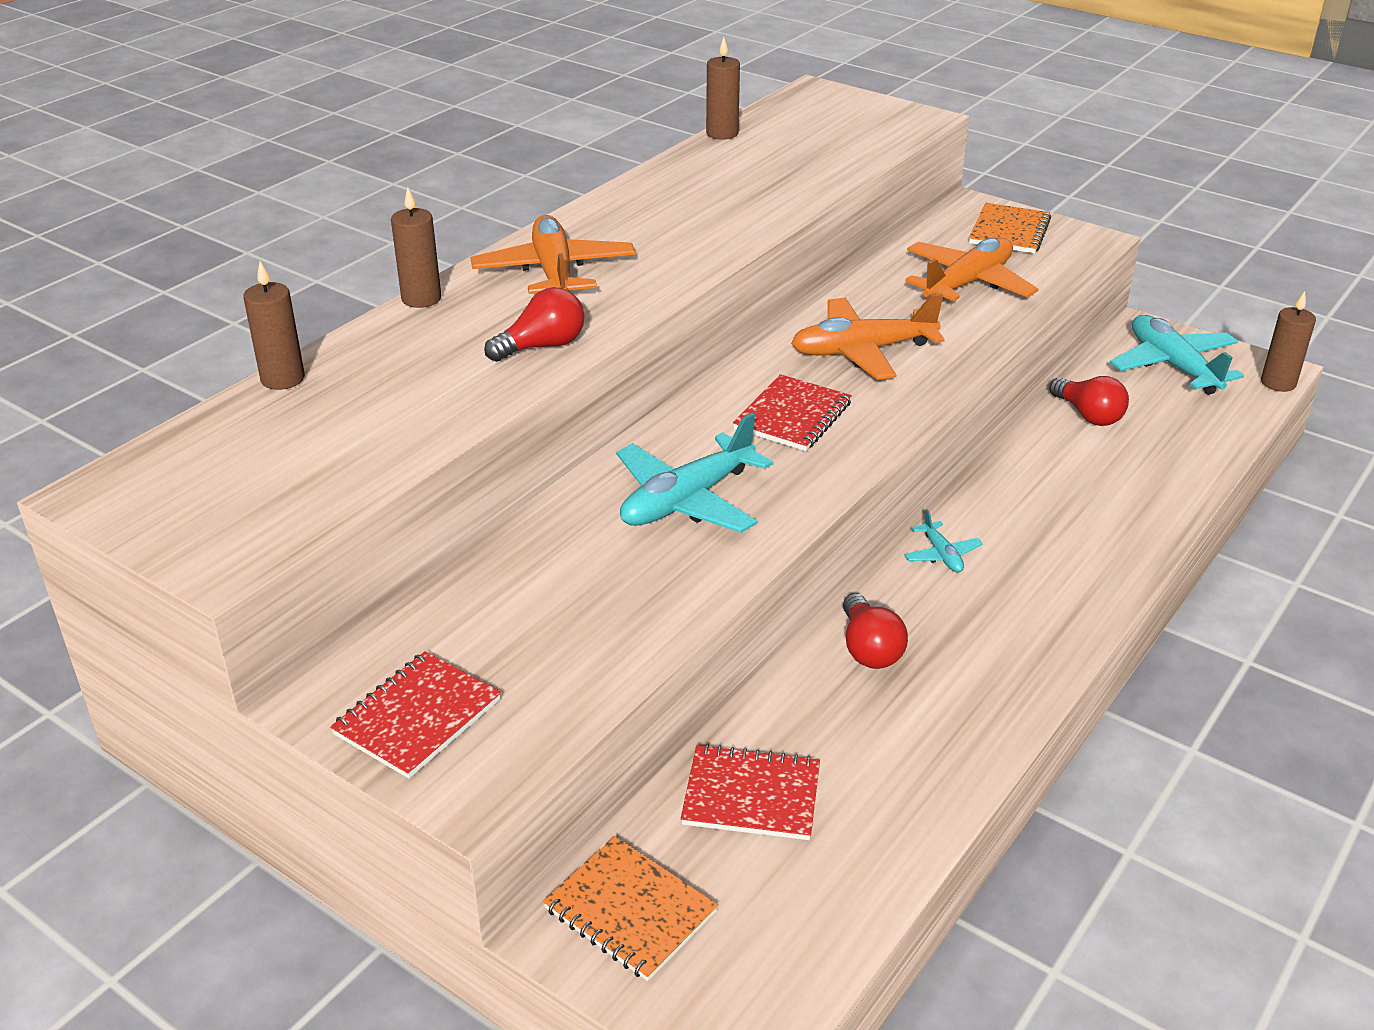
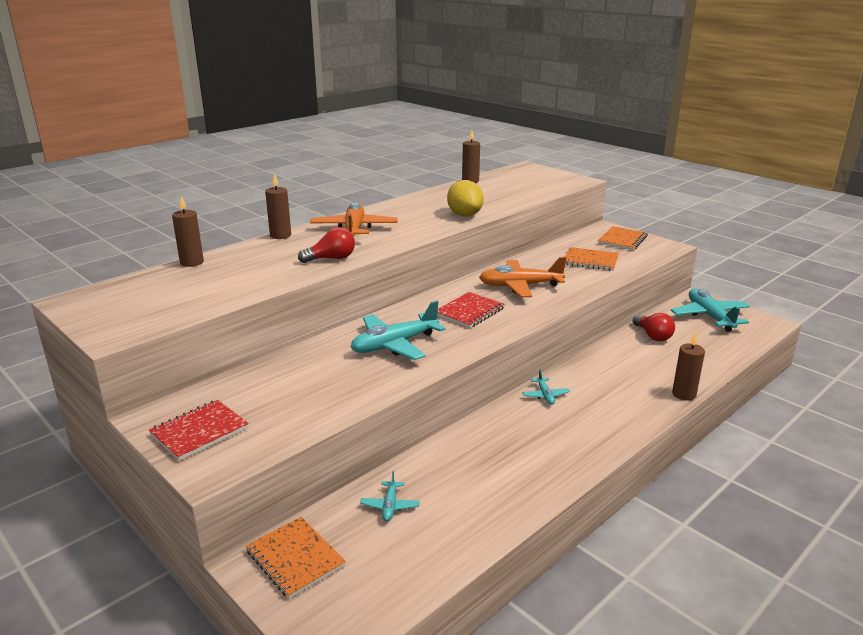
camera: 10 degrees right, 10 degrees down
red notebook [681,744,820,840] -> turquoise plane [360,471,420,521]
red light bulb [843,593,908,669] -> none
orange plane [905,238,1038,301] -> orange notebook [565,247,619,271]
brown candle [1261,291,1316,392] -> brown candle moved to [672,332,705,401]
none -> yellow lemon [447,180,484,216]

